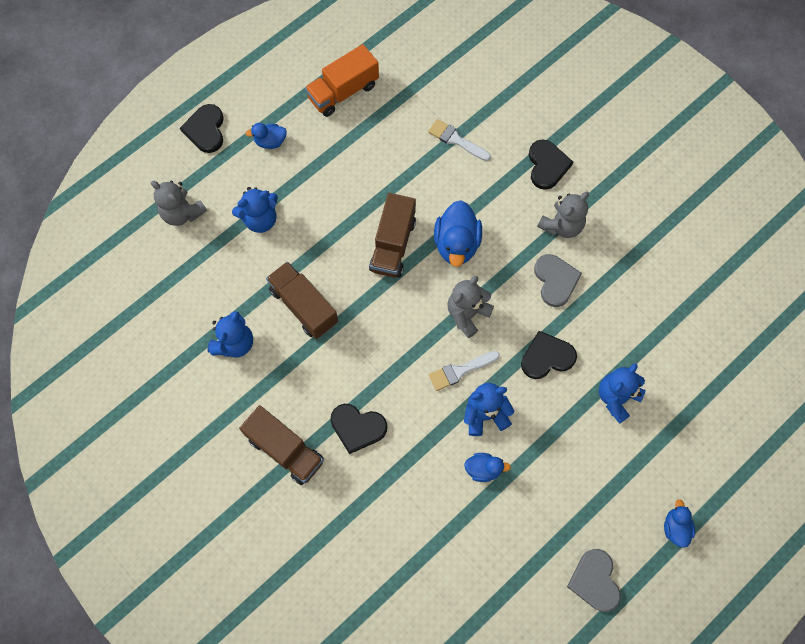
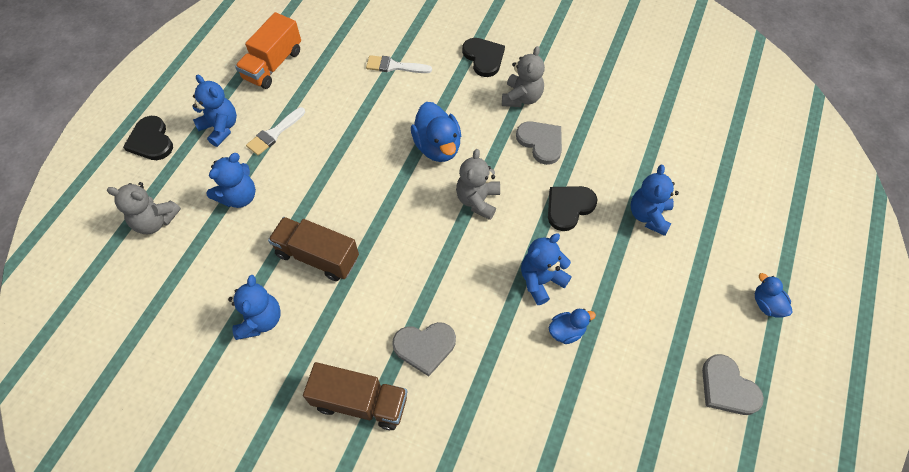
camera: 25 degrees left, 10 degrees down
blue duck [245,123,287,149] -> blue teddy bear [193,75,237,147]
black heart [330,404,387,454] -> grey heart [392,322,456,376]
brown truck [369,193,416,278] -> none
white brush [429,351,500,391] -> white brush moved to [246,107,305,155]

